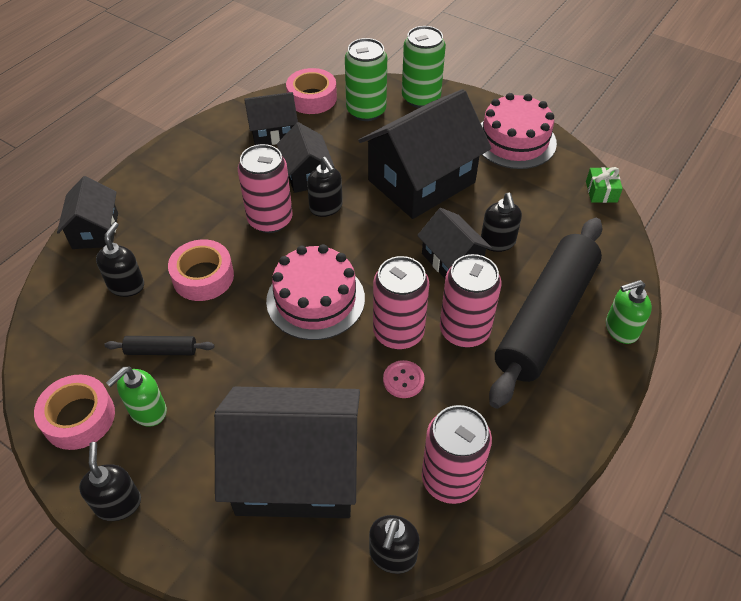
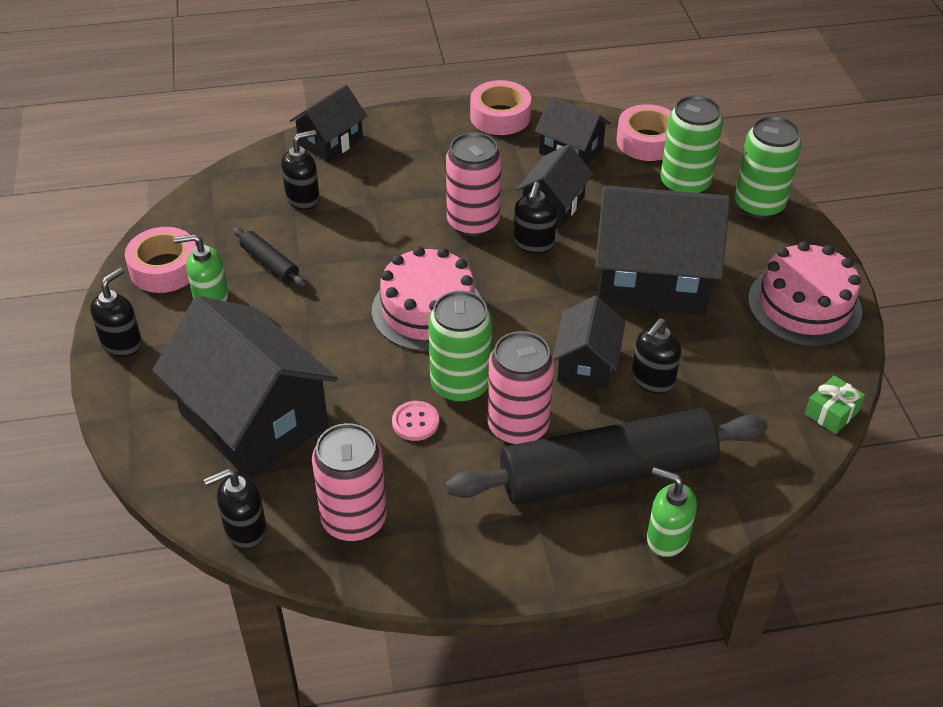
camera: 45 degrees right, 5 degrees down
pink tape [168,239,234,301] -> pink tape moved to [470,80,531,135]
pink can [373,256,429,349] -> green can [428,291,492,403]

